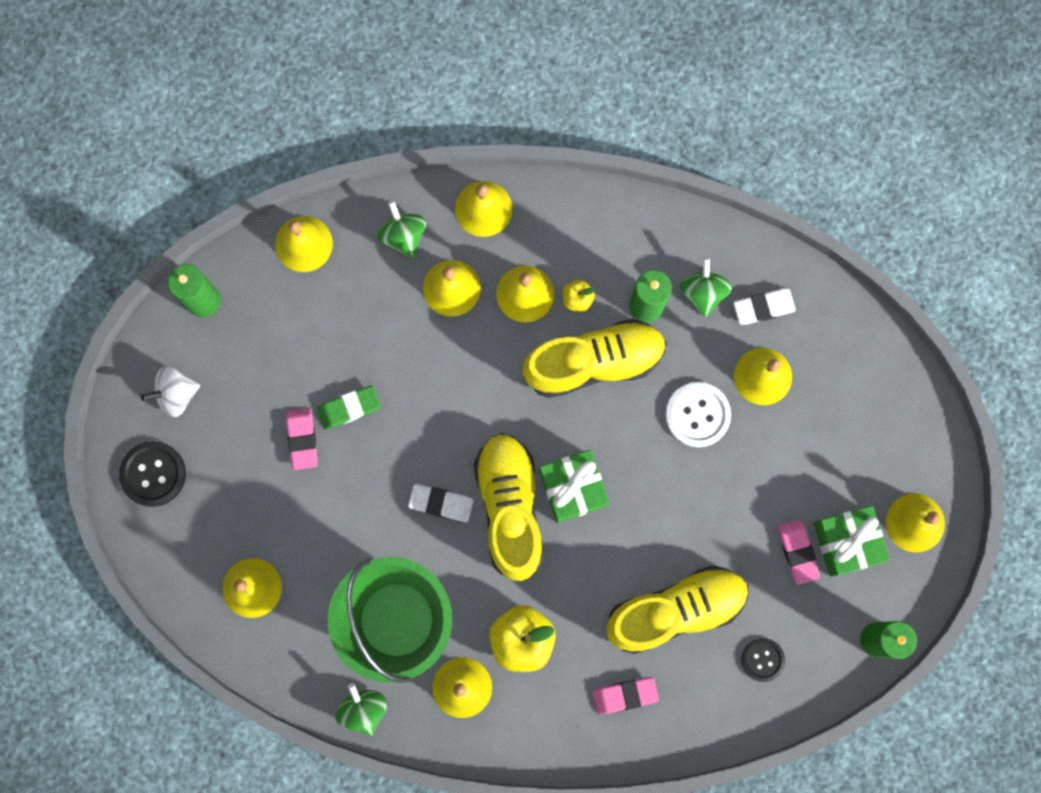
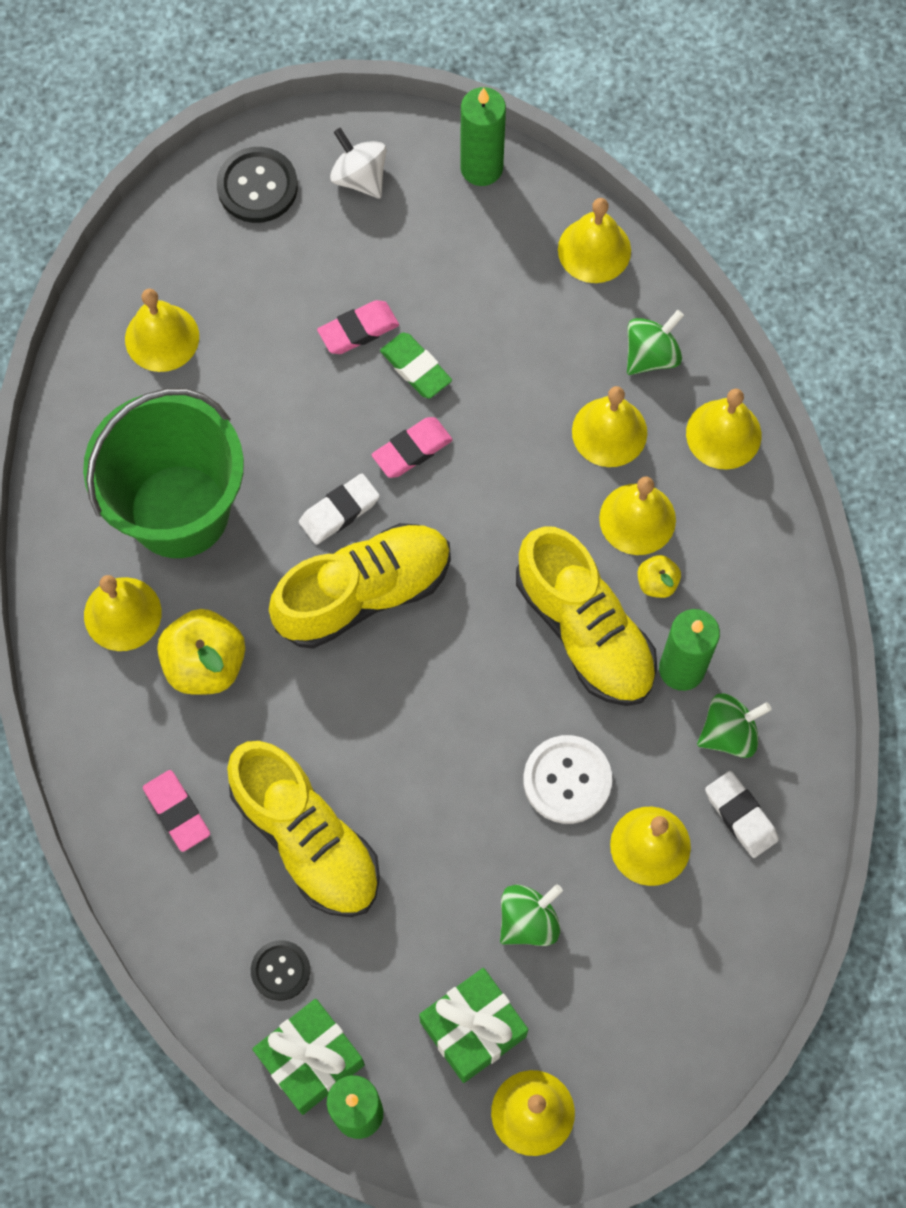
camera: 70 degrees right, 10 degrees down
green spinning top [336,683,387,736] -> green spinning top moved to [500,884,563,946]
white eraser [408,484,474,522] -> white eraser turned 60 degrees clockwise [299,474,380,545]
green gift [539,450,609,523] -> green gift moved to [252,999,365,1115]
pink eraser [778,519,820,584] -> pink eraser moved to [372,417,453,478]

